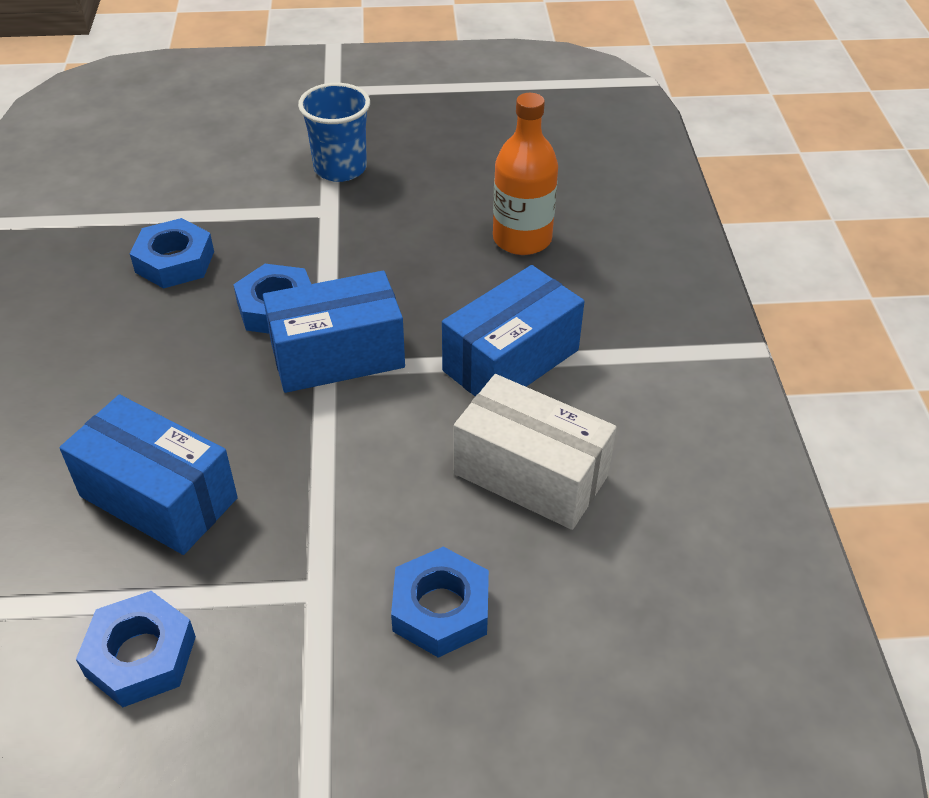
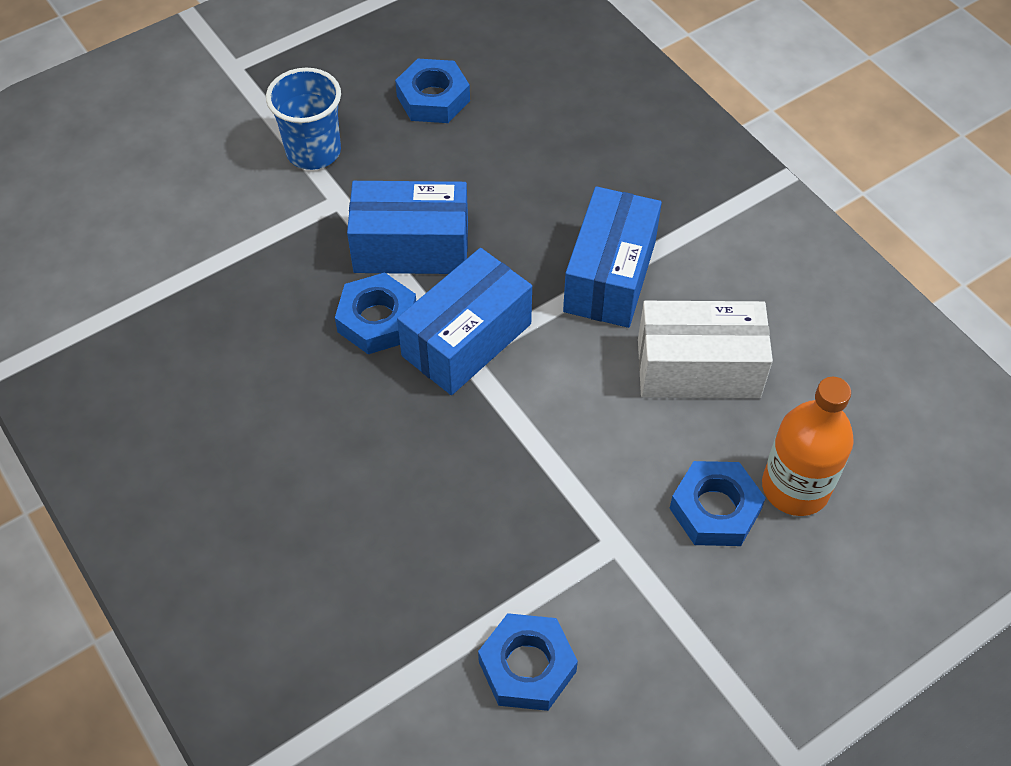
camera: 30 degrees left, 10 degrees up
blue box [59,394,238,555] -> blue box moved to [347,181,468,274]
blue nut [130,218,214,289] -> blue nut moved to [395,59,470,123]
orange bottle [493,93,558,255] -> orange bottle moved to [762,377,854,516]

